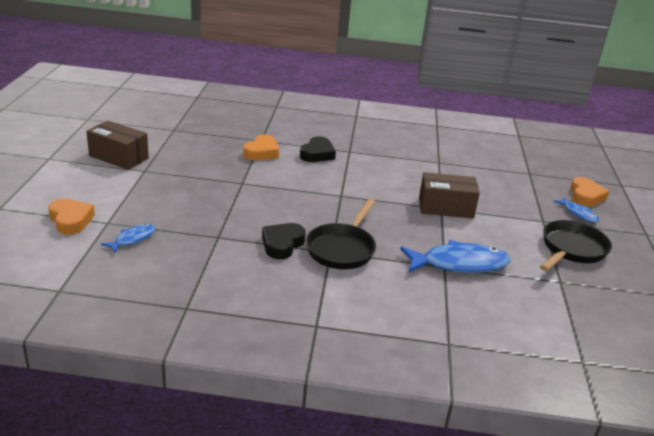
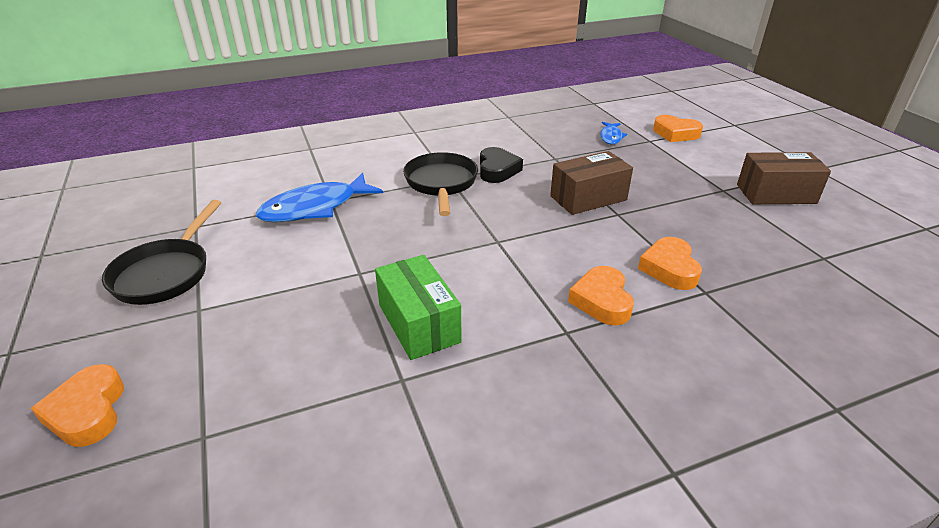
camera: 155 degrees right, 5 degrees up
black heart [300,136,336,162] -> orange heart [568,266,634,326]
brown box [419,172,480,218] -> brown box moved to [550,151,633,215]
blue fish [553,197,599,223] -> none
none -> green box [375,255,462,360]

